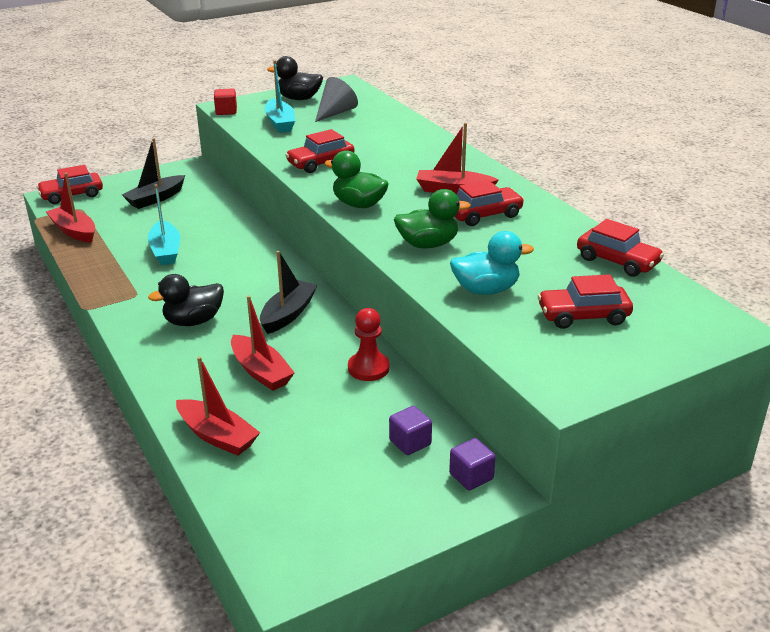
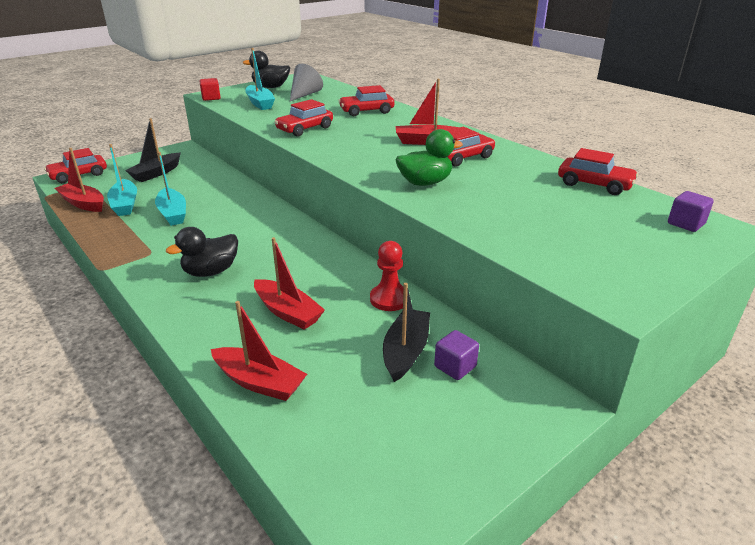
camera: 10 degrees left, 0 degrees up
black boat [260,251,318,334] -> black boat moved to [383,283,430,382]
green duck [324,150,389,208] -> none
purple cube [449,438,496,490] -> purple cube moved to [668,191,714,232]
turquoise duck [450,231,534,295] -> none
red car [538,274,633,329] -> red car moved to [338,85,394,116]
none -> turquoise boat [107,144,137,216]

